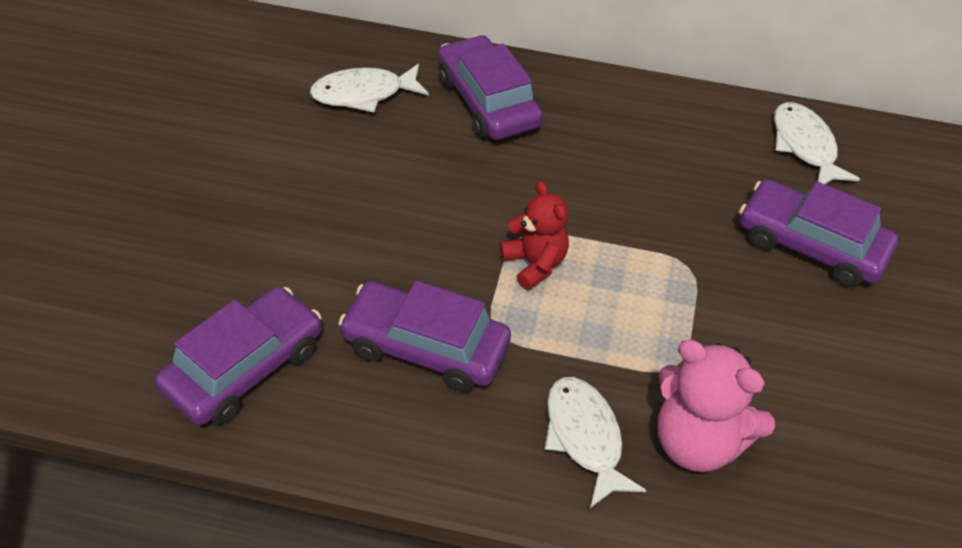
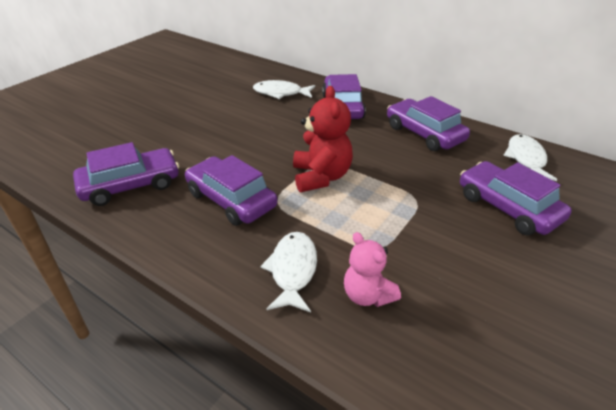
camera: 25 degrees right, 10 degrees down
red teddy bear [499,181,569,290] -> red teddy bear [293,86,353,192], size x1.52
pink teddy bear [657,339,775,472] -> pink teddy bear [344,232,401,307], size x0.66
none -> purple car [387,96,470,151]

